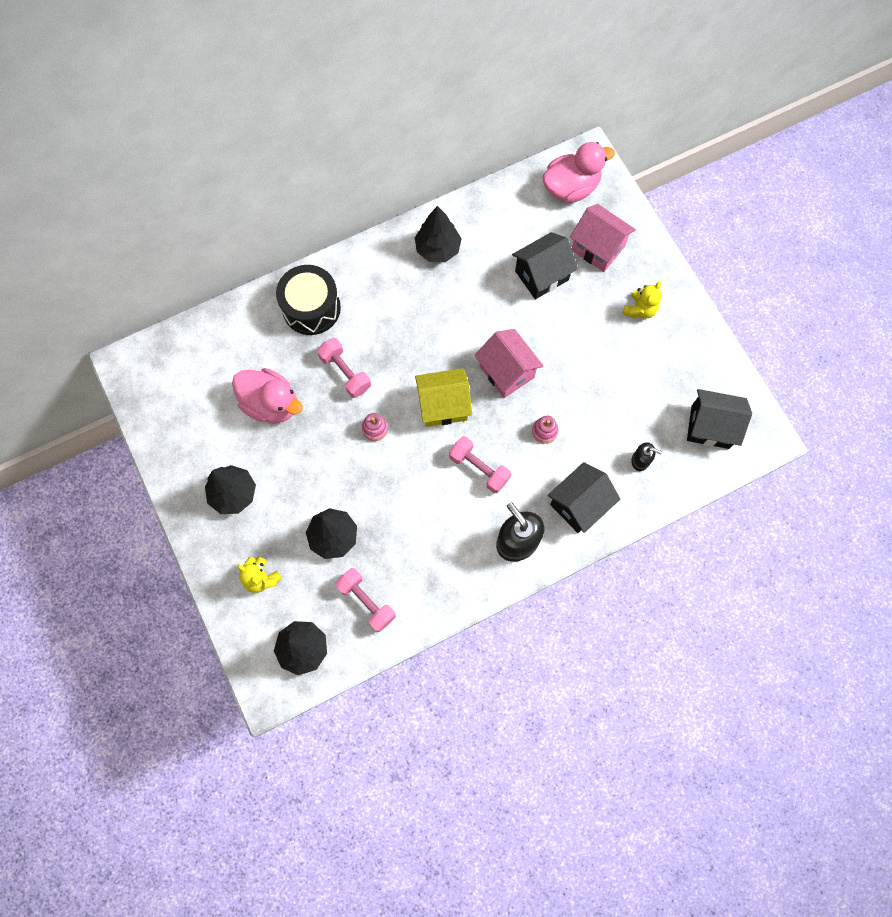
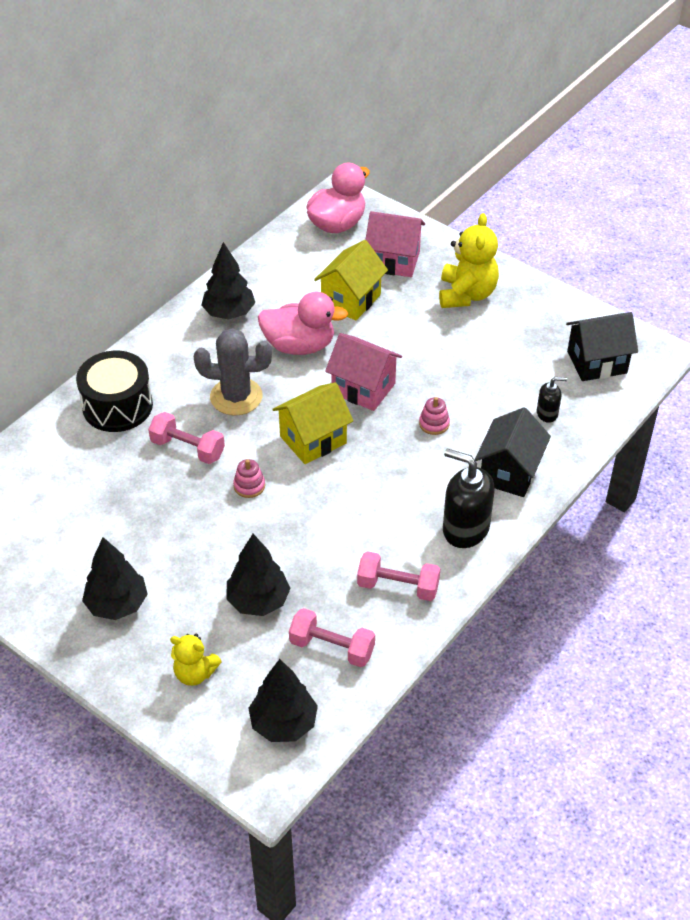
camera: 25 degrees left, 25 degrees down
pink duck [232,368,303,423] -> pink duck moved to [258,292,348,355]
pink dumbbell [449,436,511,493] -> pink dumbbell moved to [357,551,440,601]
black house [512,232,578,299] -> yellow house [314,240,388,321]
yellow teddy bear [623,281,662,319] -> yellow teddy bear [439,213,499,308], size x1.65
none -> grey cactus [194,328,272,415]

